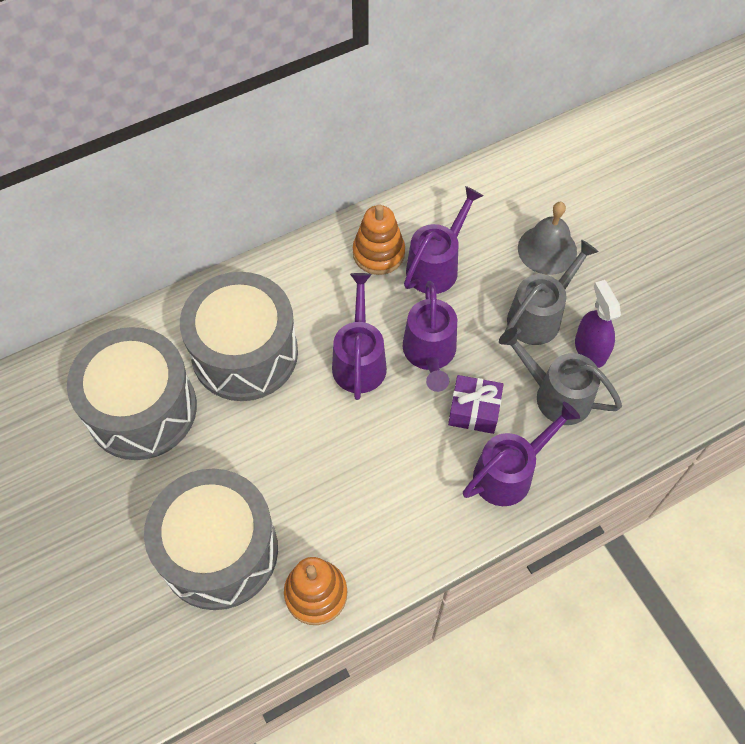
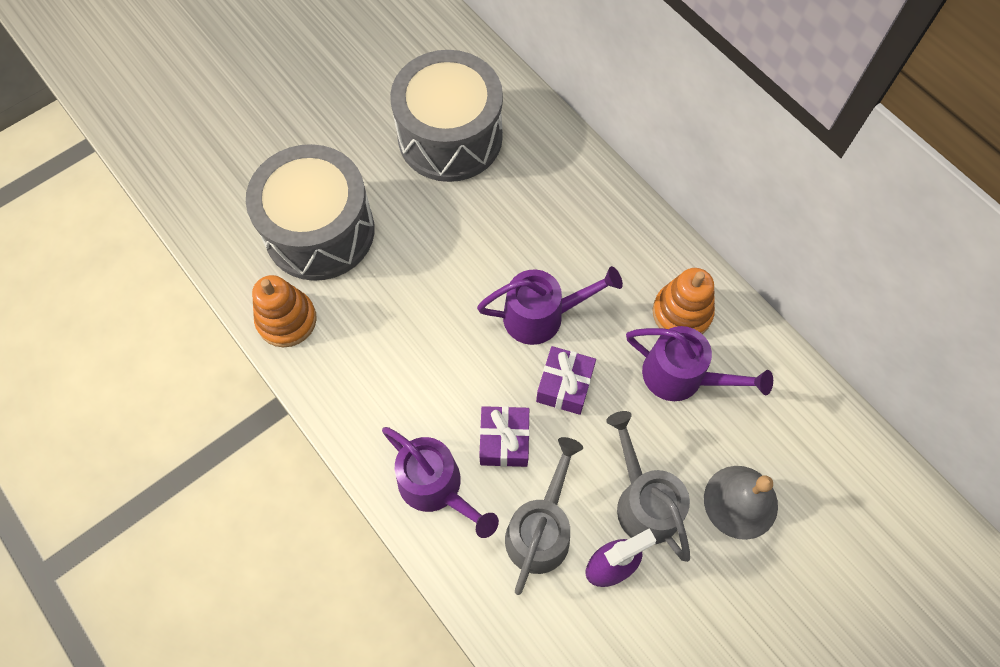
camera: 80 degrees right, 5 degrees up
grey drum [180,272,298,401] -> none
purple watering can [403,281,457,392] -> purple gift [536,346,596,415]
grey watering can [505,239,599,345] -> grey watering can turned 150 degrees counterclockwise [606,411,690,562]

